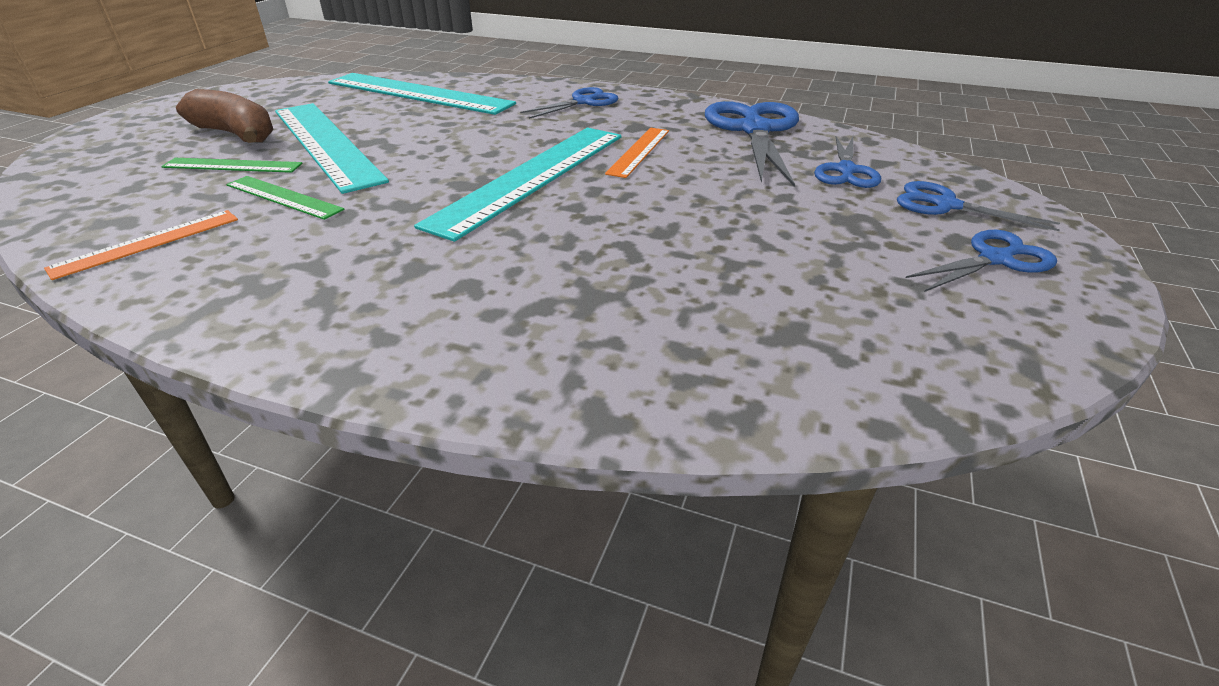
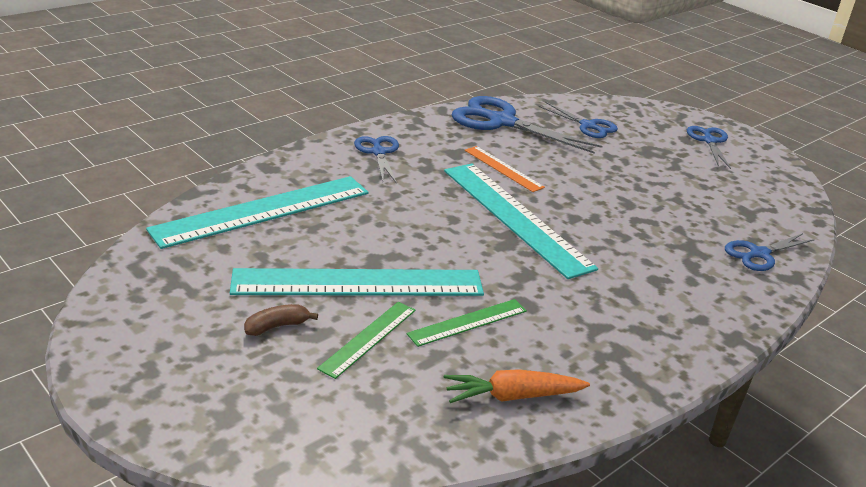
camera: 65 degrees left, 5 degrees down
orange ruler [44,210,238,280] -> orange carrot [444,369,590,403]
brown banana [176,89,274,143] -> brown banana [244,304,318,336], size x0.51
blue scissors [897,181,1060,231] -> blue scissors moved to [725,233,815,271]

